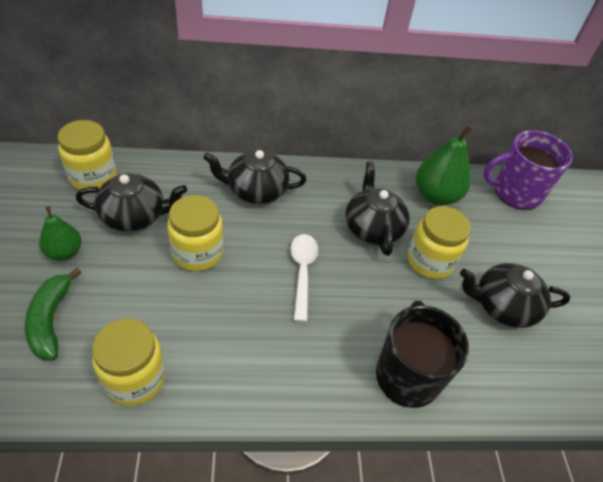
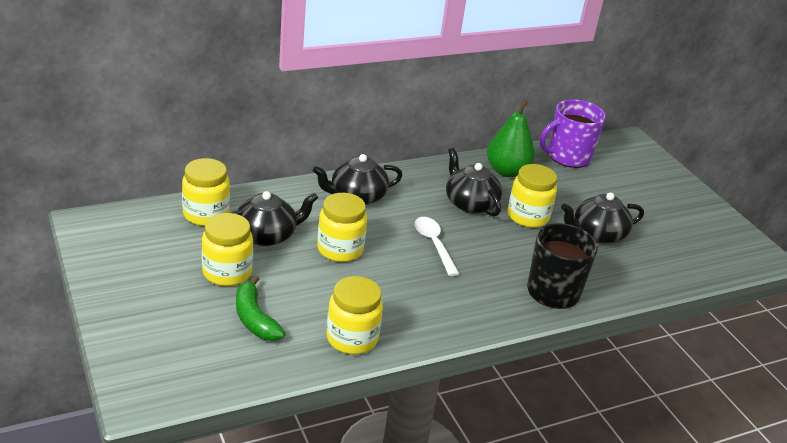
camera: 20 degrees left, 15 degrees down
green pear [39,206,81,260] -> yellow jar [202,213,253,286]

